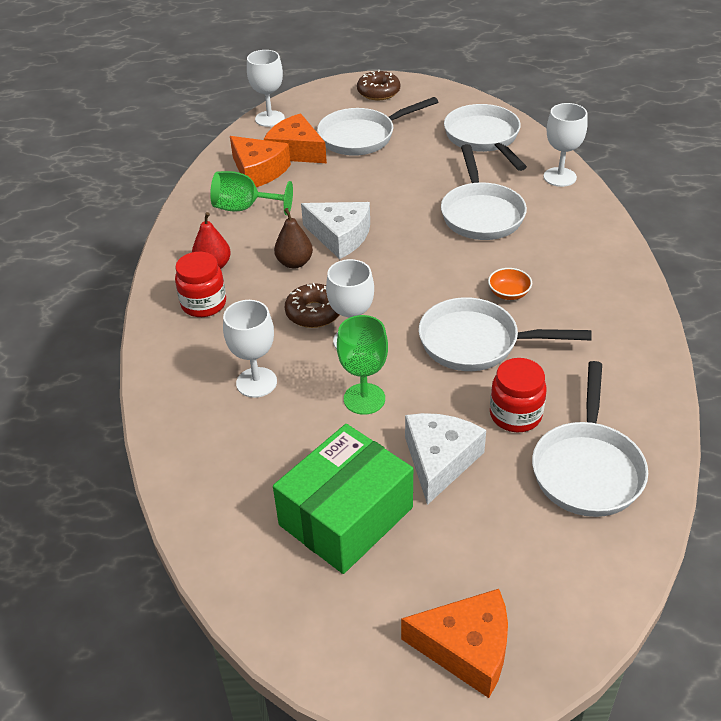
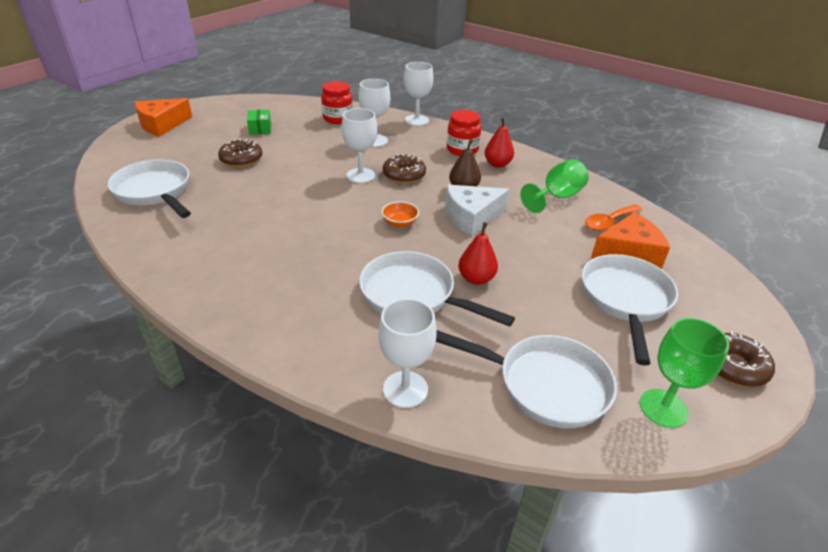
camera: 125 degrees right, 5 degrees down
orange cheese [230,136,291,187] -> orange spoon [585,204,643,231]
white goblet [247,50,285,127] -> white goblet moved to [404,62,433,126]
green box [273,424,413,574] -> green box [247,110,271,135], size x0.43
green goblet [337,315,388,415] -> green goblet moved to [640,318,729,428]
white cheese [405,413,486,505] -> brown donut [218,139,263,167]
white pan [419,297,592,371] -> none
orange bowl [488,268,532,300] -> orange bowl moved to [381,201,419,227]
red jar [490,358,547,432] -> red jar moved to [321,81,353,124]
none -> red pear [458,222,498,285]

